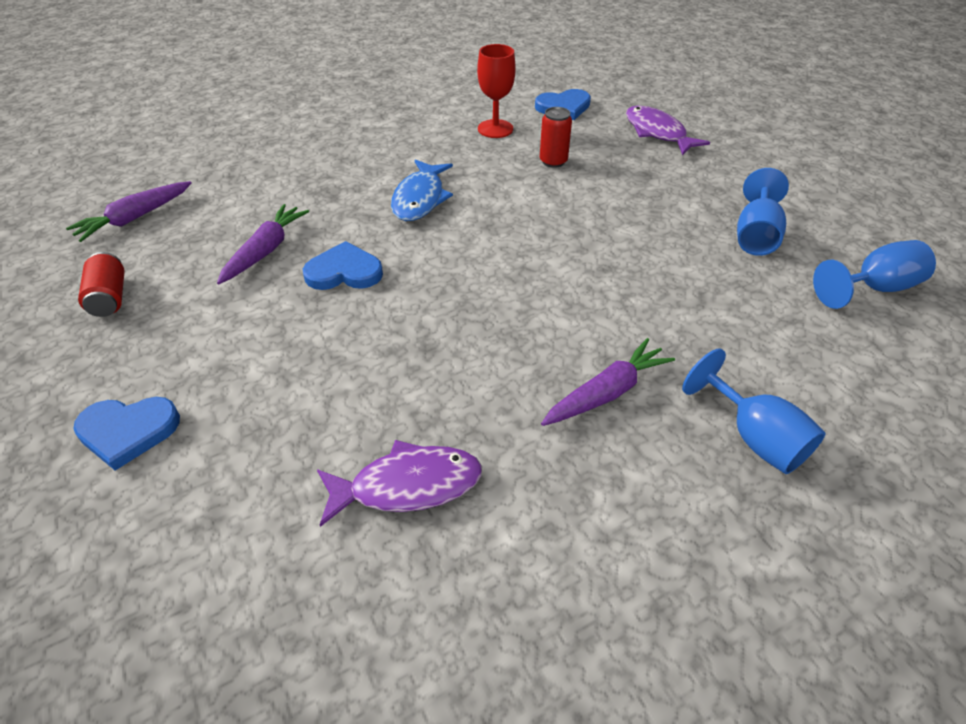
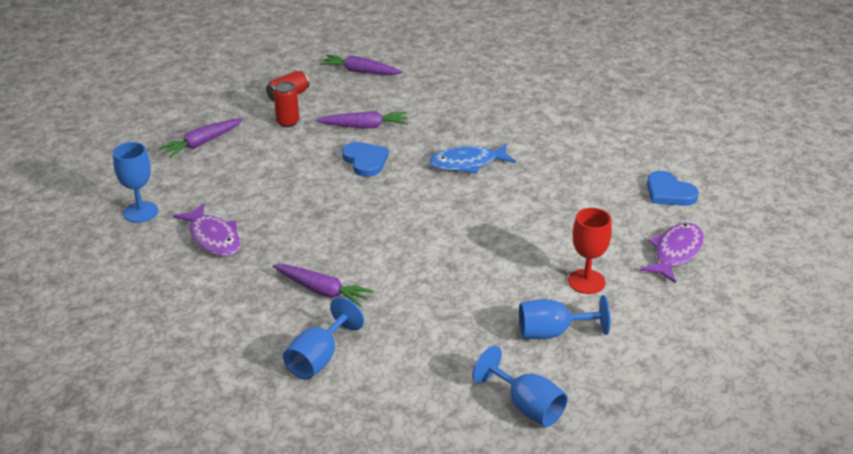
camera: 65 degrees right, 10 degrees down
blue heart [73,397,180,471] -> purple carrot [158,118,243,158]
red goblet [477,44,516,138] -> red goblet moved to [568,208,612,294]
red can [540,107,572,168] -> red can moved to [274,82,299,127]
none -> blue goblet [113,142,158,223]

